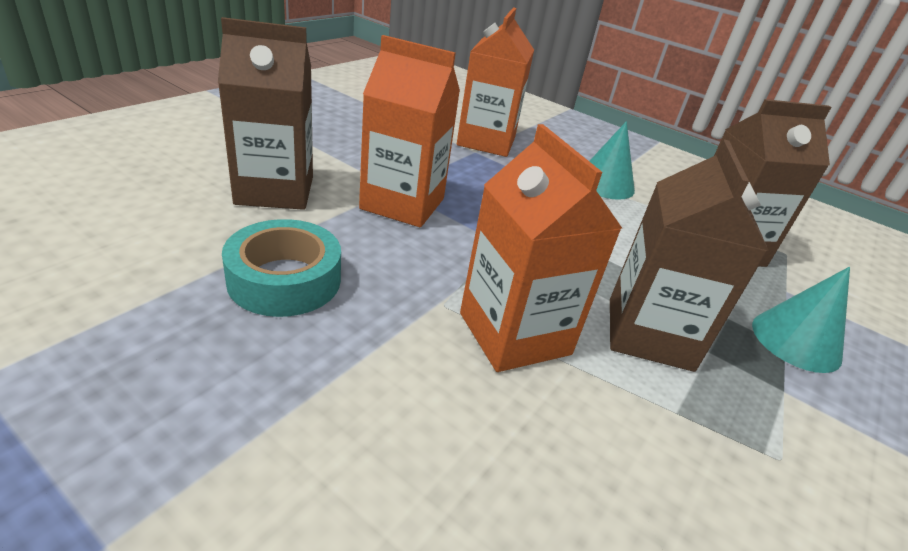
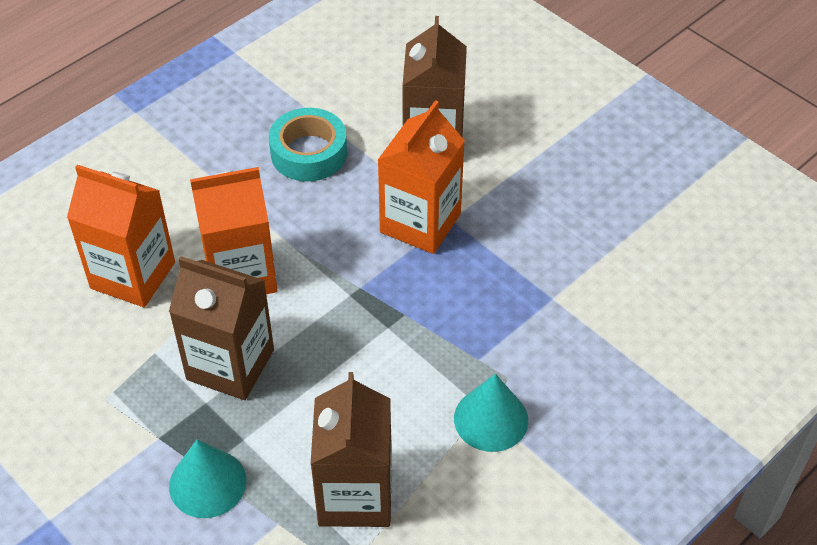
camera: 105 degrees right, 15 degrees up
orange carton [457,7,534,157] -> orange carton moved to [67,165,175,307]

